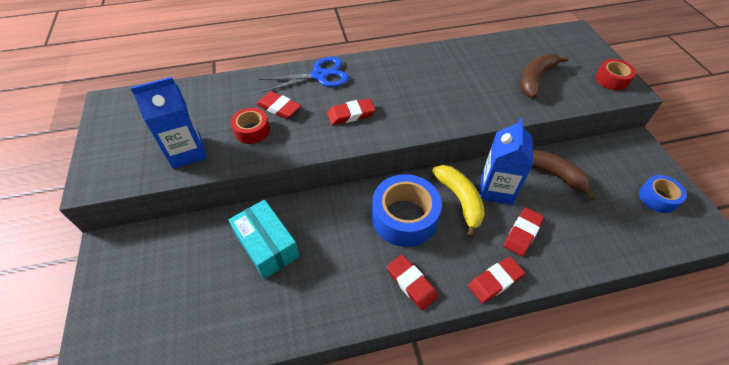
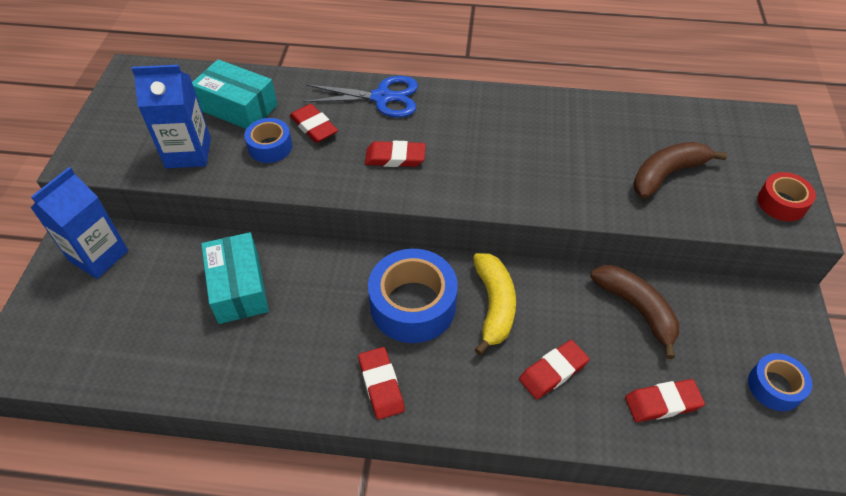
camera: 20 degrees right, 0 degrees up
red tape [231,108,270,144] -> blue tape [244,118,292,163]
red eraser [468,257,525,303] -> red eraser moved to [625,379,705,422]
blue carton [480,118,533,205] -> blue carton moved to [31,167,128,279]
none -> turquoise box [192,59,277,129]

